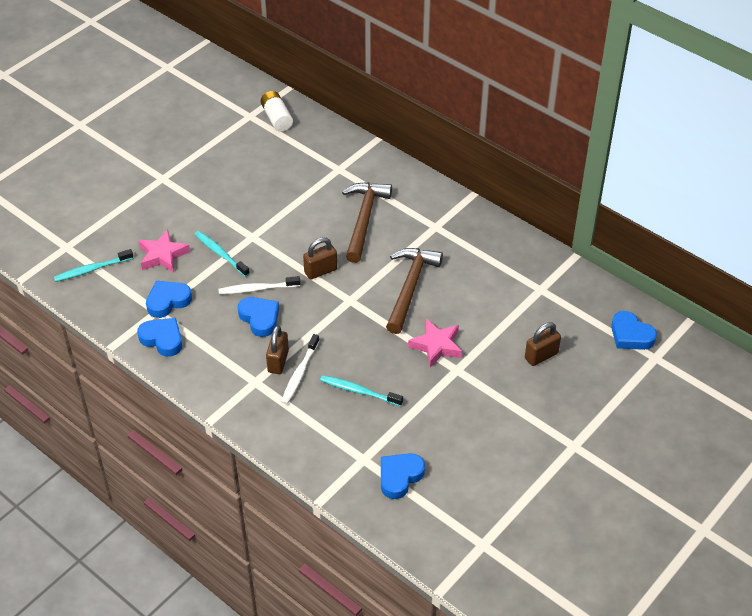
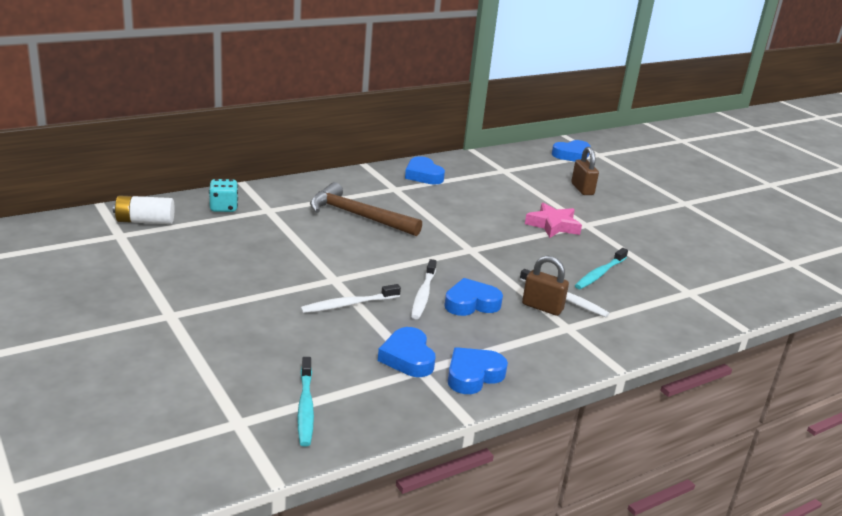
camera: 75 degrees left, 20 degrees down
pink star [138,229,190,273] -> none
turquoise toothbrush [194,231,250,277] -> white toothbrush [300,284,401,313]
brown padlock [303,237,337,280] -> none
blue heart [381,453,425,499] -> blue heart moved to [405,156,445,184]
brown hammer [386,248,443,334] -> none
none -> turquoise dice [209,179,238,212]

